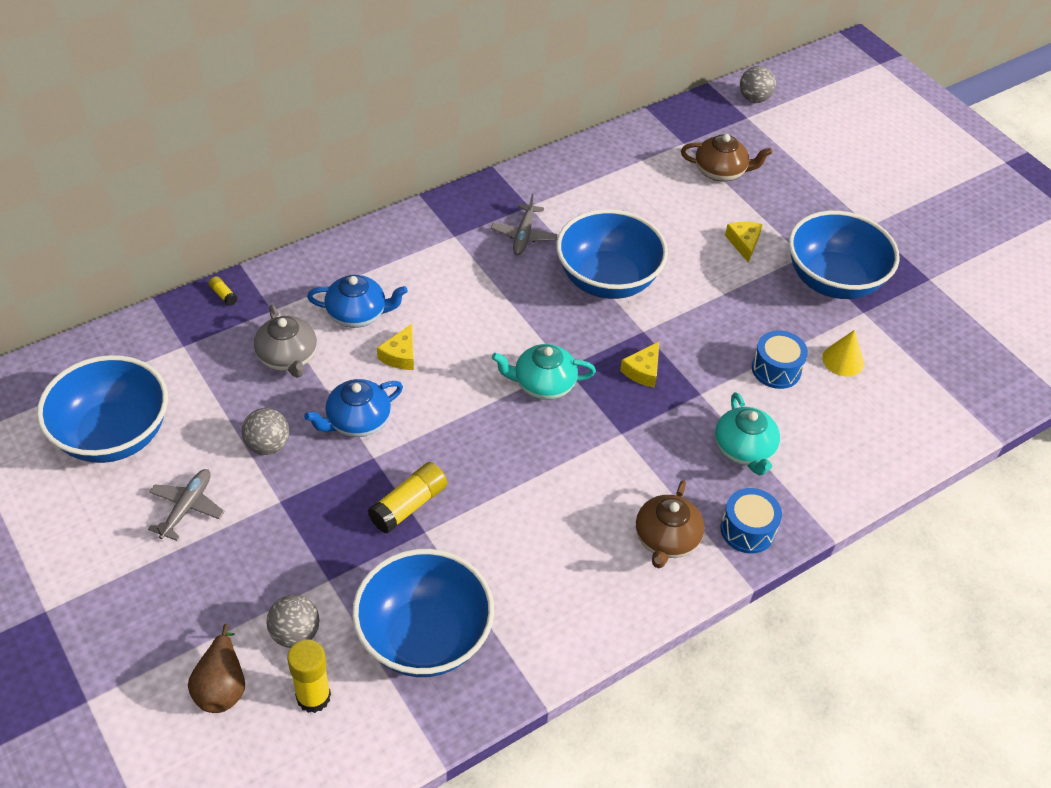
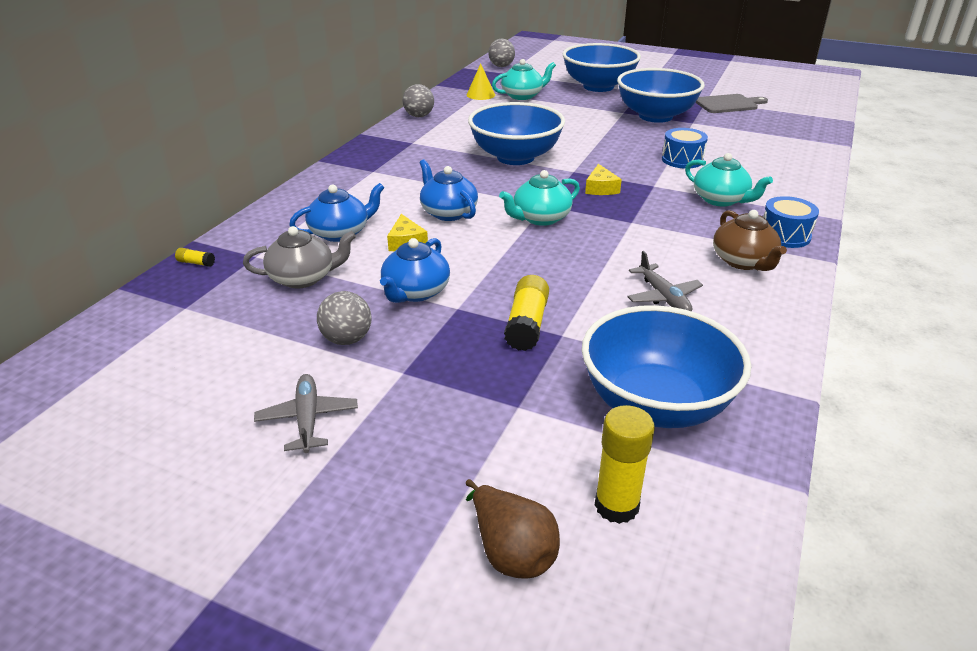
camera: 30 degrees left, 15 degrees down
blue bowl [37,355,168,463] -> blue bowl moved to [562,43,641,92]
grey teapot [254,305,317,378] -> grey teapot turned 45 degrees counterclockwise [243,226,356,289]
grey ball [266,595,320,648] -> grey ball moved to [403,84,434,117]
grey plane [491,194,557,255] -> grey plane moved to [627,251,703,311]
brown teapot [681,134,773,182] -> turquoise teapot [492,59,556,100]
yellow cheese [725,222,763,263] -> none
yellow cone [822,330,864,376] -> yellow cone moved to [467,63,495,100]
none -> blue teapot [420,159,478,221]
none -> grey cutting board [696,94,768,113]

